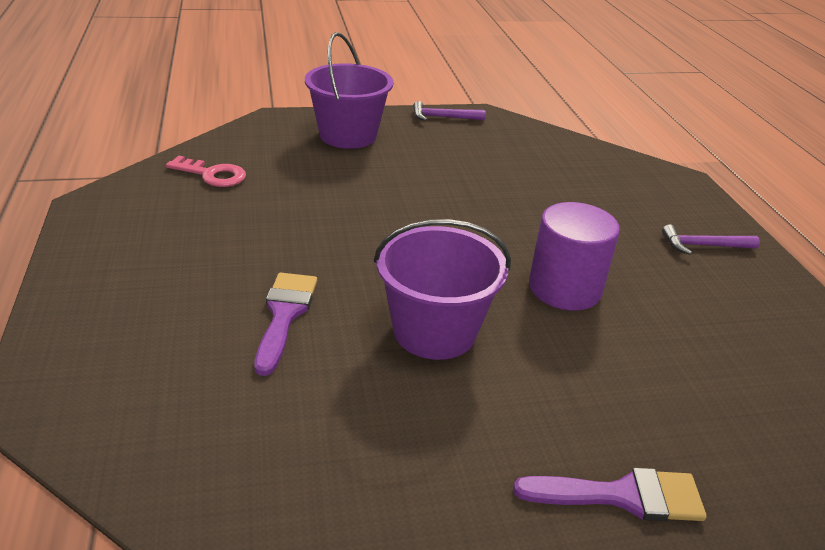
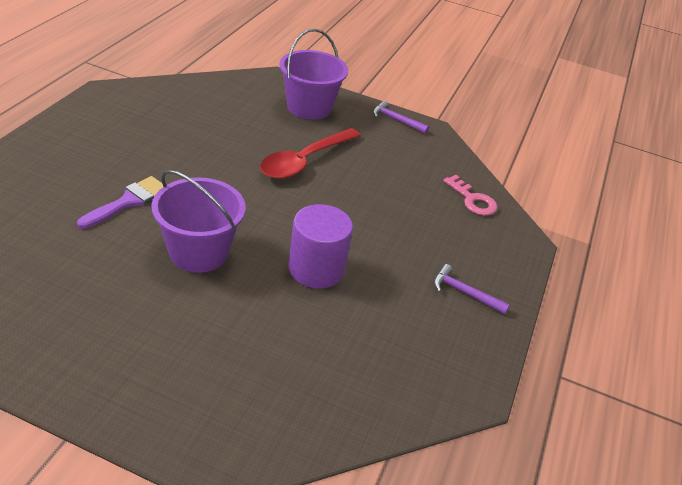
camera: 30 degrees right, 5 degrees up
pink key [166,156,246,187] -> pink key moved to [443,175,498,216]
purple brush [513,468,707,521] -> none
none -> red spoon [260,128,361,179]

